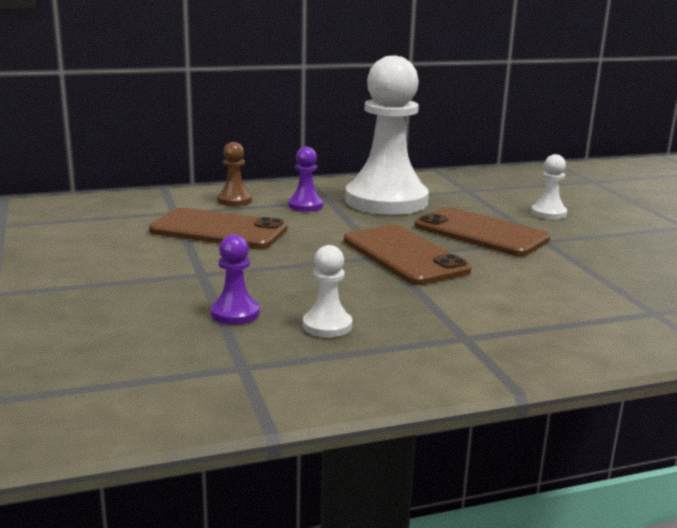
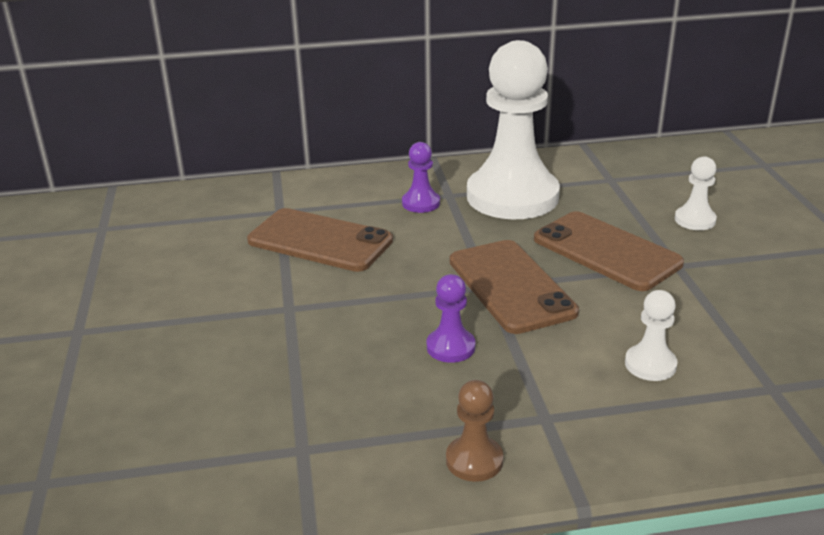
camera: 10 degrees right, 10 degrees up
purple pawn [211,234,260,325] -> purple pawn moved to [427,274,475,363]
brown pawn [217,142,252,206] -> brown pawn moved to [446,380,503,482]
white pawn [303,245,352,337] -> white pawn moved to [625,290,678,381]

